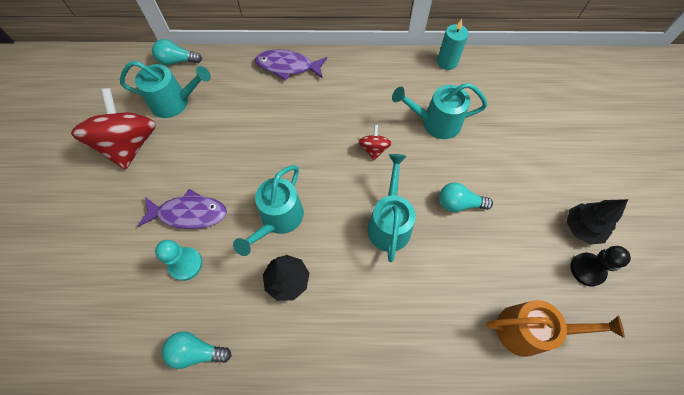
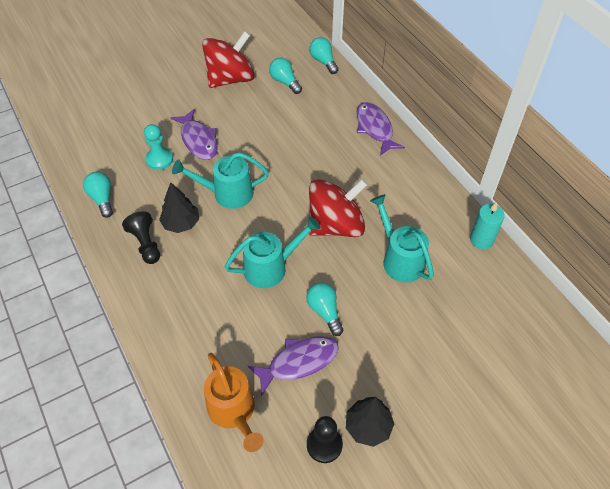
camera: 60 degrees right, 10 degrees down
turquoise watering can [120,61,211,118] -> turquoise light bulb [269,58,302,94]
red spinning top [358,125,392,161] -> red spinning top [309,179,368,237], size x2.19
none -> black pawn [122,211,160,264]
none -> purple fish [248,336,339,396]

